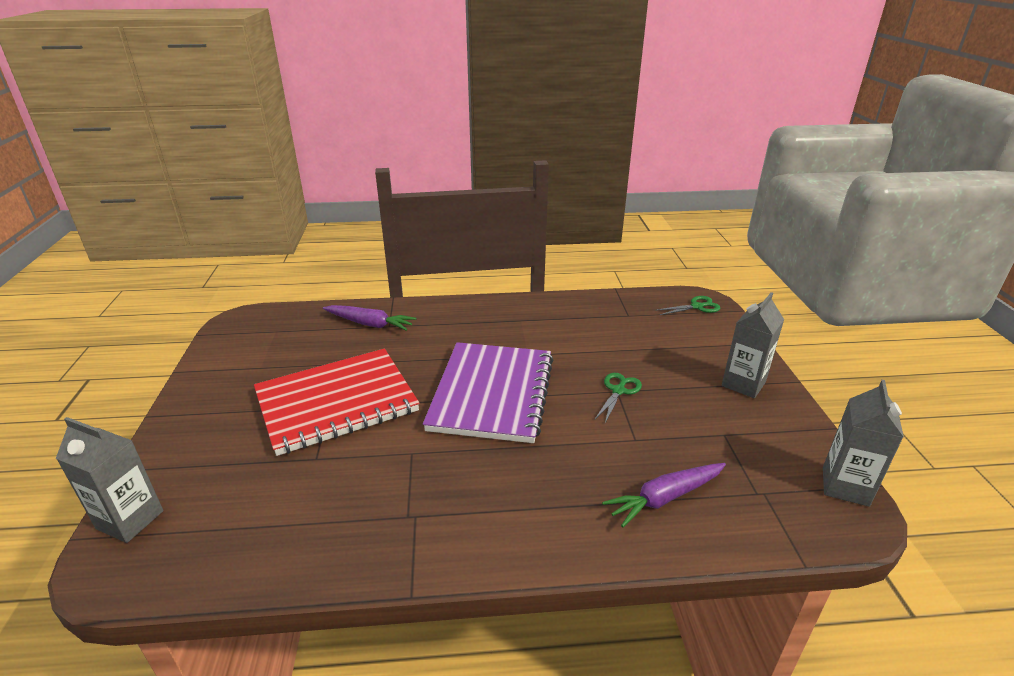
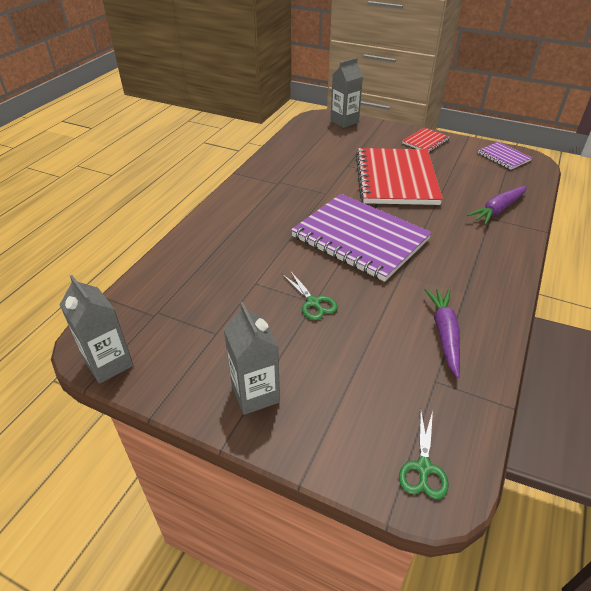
camera: 120 degrees right, 10 degrees up
purple carrot [602,463,726,527] -> purple carrot moved to [424,288,460,378]
none -> red notebook [402,128,450,153]
none -> purple notebook [478,142,532,170]

